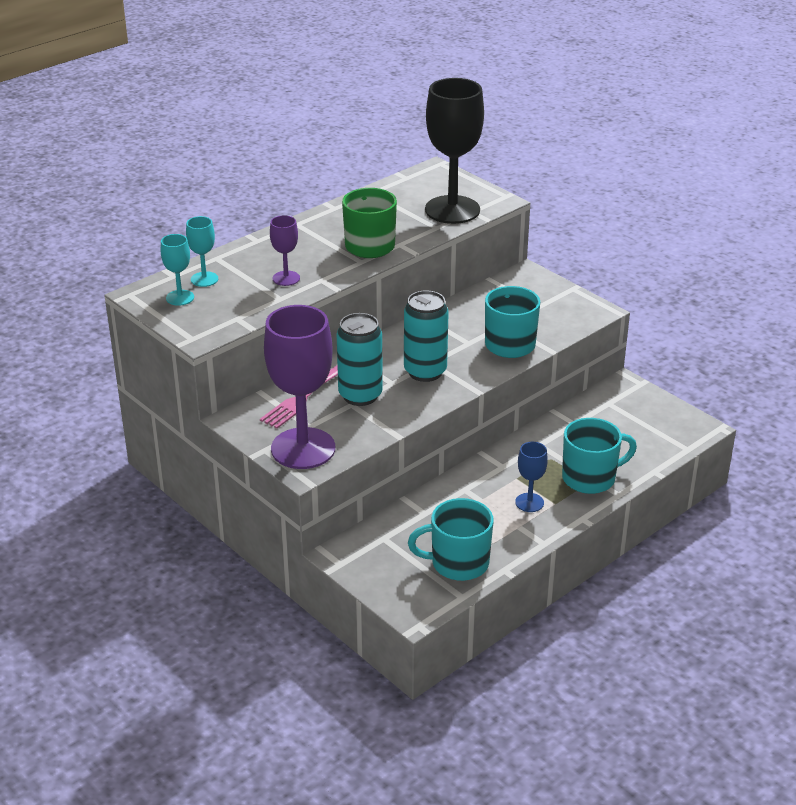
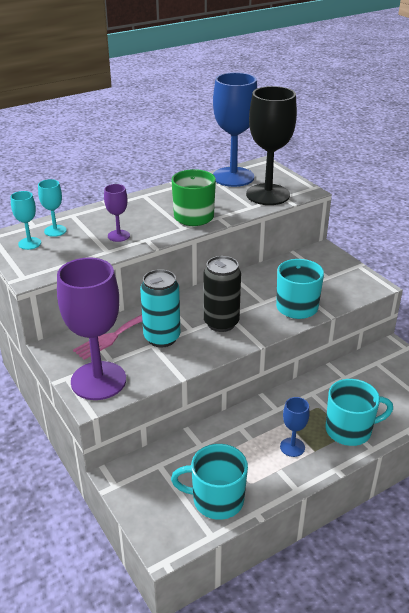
camera: 10 degrees right, 0 degrees up
turquoise can [404,290,449,382] -> black can [203,256,241,332]
none -> blue goblet [213,72,257,187]

